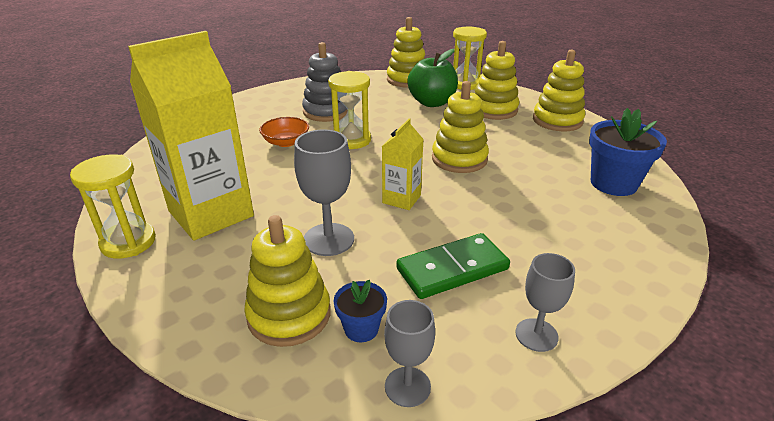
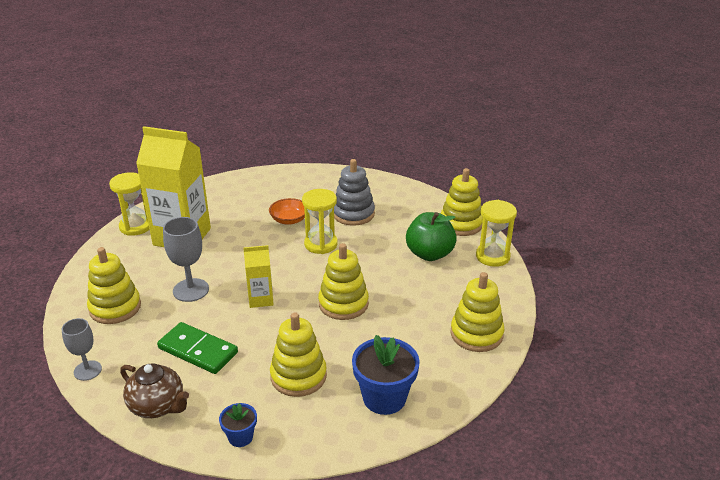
camera: 55 degrees right, 0 degrees up
blue flower pot [334,280,387,342] -> blue flower pot moved to [219,403,257,447]
yellow stacking toy [474,41,519,120] -> yellow stacking toy moved to [270,313,327,397]
grey goblet [515,253,575,352] -> brown teapot [120,363,189,418]

